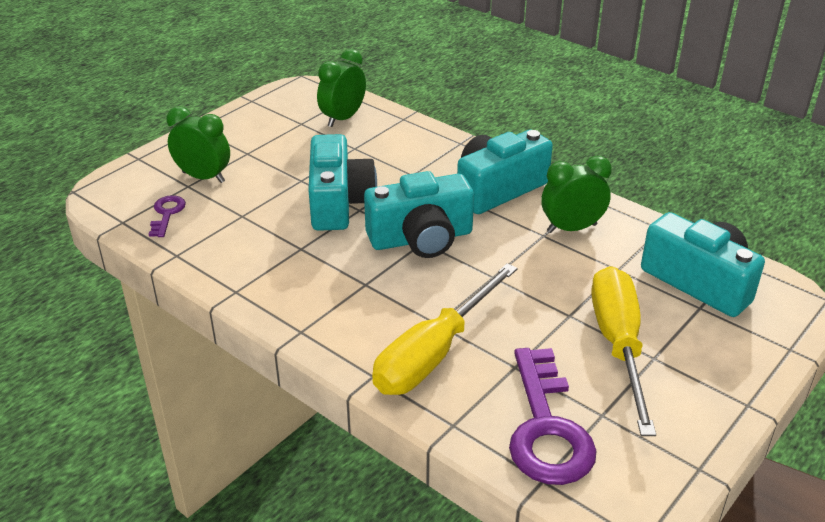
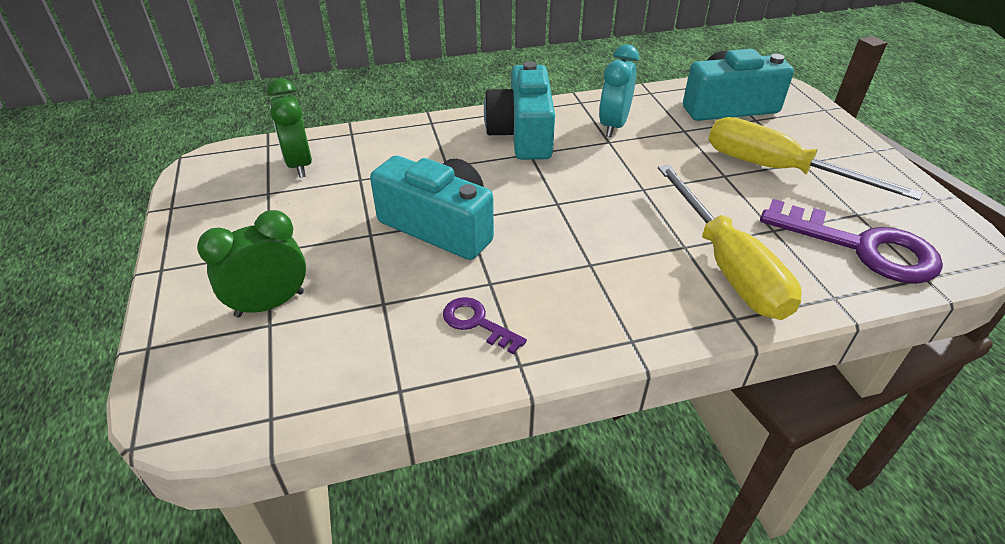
camera: 55 degrees left, 5 degrees up
purple key [149,195,186,237] -> purple key moved to [443,297,527,354]
turquoise camera [364,171,474,258] -> none
green clock [541,156,612,233] -> turquoise clock [599,44,639,137]

